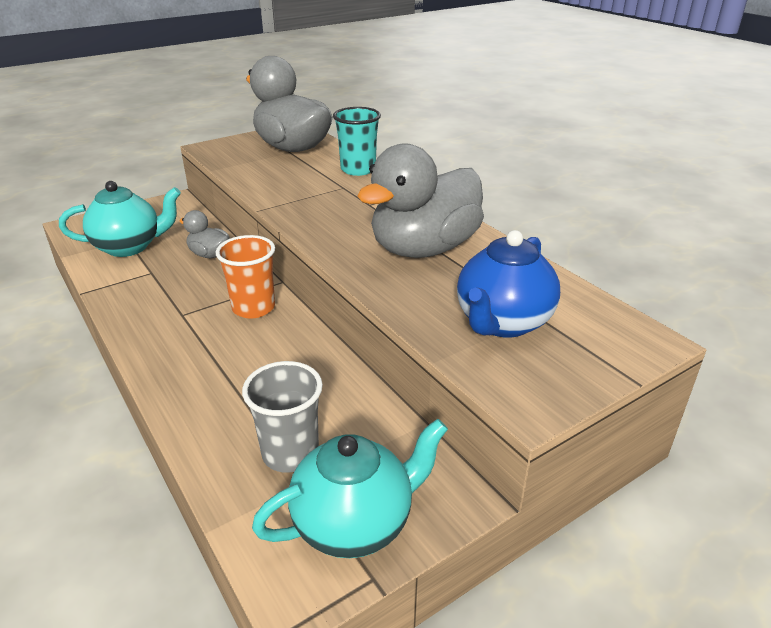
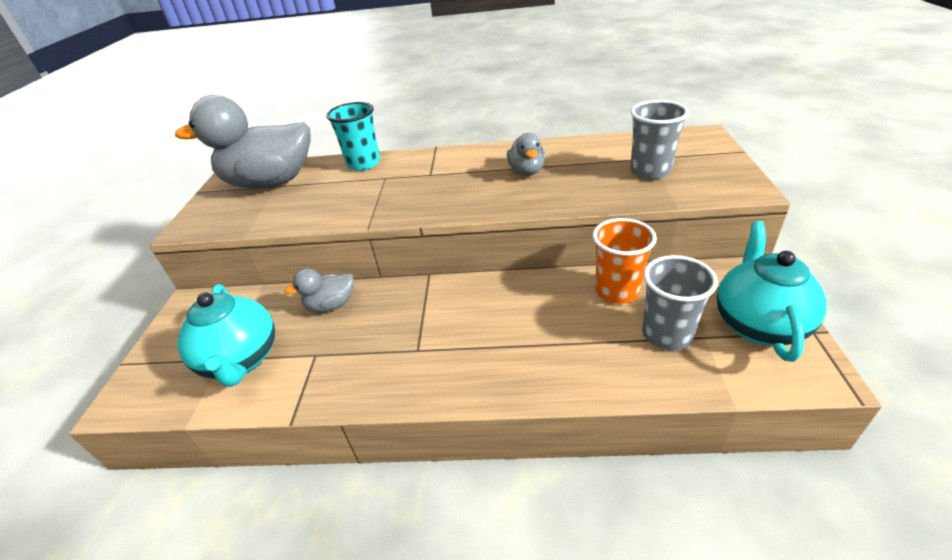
camera: 50 degrees left, 5 degrees up
turquoise teapot [59,181,181,257] -> turquoise teapot turned 135 degrees clockwise [177,284,275,387]
orange cup [216,235,275,318] -> orange cup moved to [593,218,657,304]
grey duck [357,143,484,258] -> grey duck [507,133,546,175], size x0.46
blue teapot [457,230,560,338] -> grey cup [630,100,689,179]

